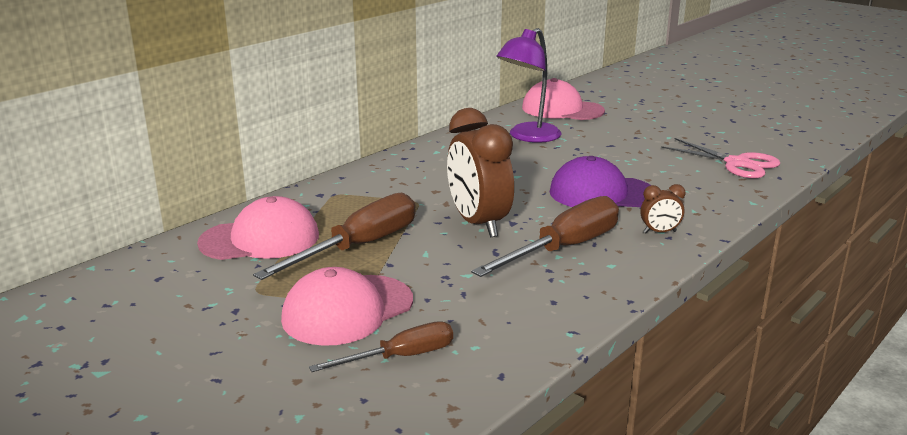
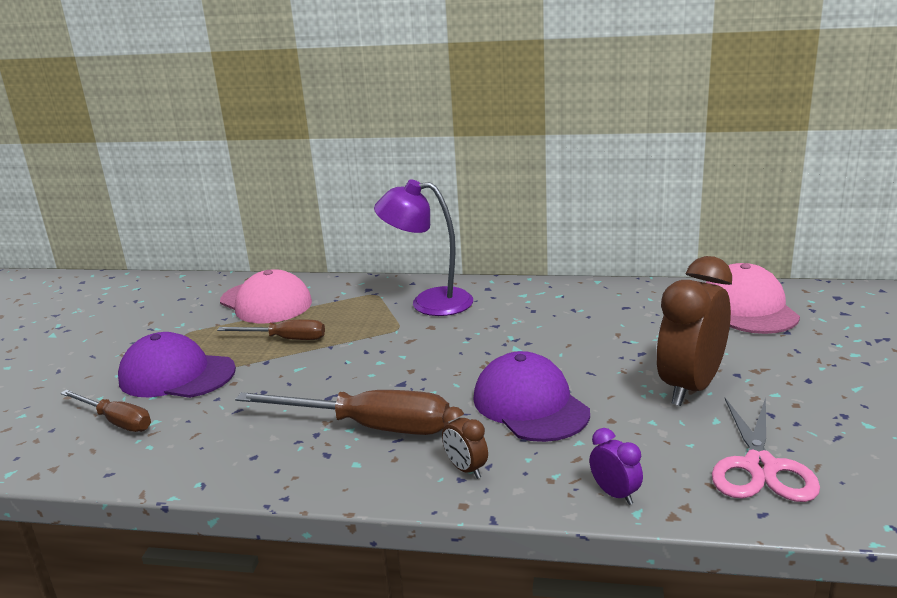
camera: 60 degrees right, 0 degrees up
brown screwdriver [253,193,416,280] -> brown screwdriver [217,320,325,340], size x0.60
pink cap [281,267,413,346] -> purple cap [118,332,236,398]
brown clock [447,108,514,237] -> brown clock moved to [656,256,732,406]
purple lamp [496,28,561,143] -> purple lamp moved to [374,179,473,316]
none -> purple clock [589,428,643,505]

